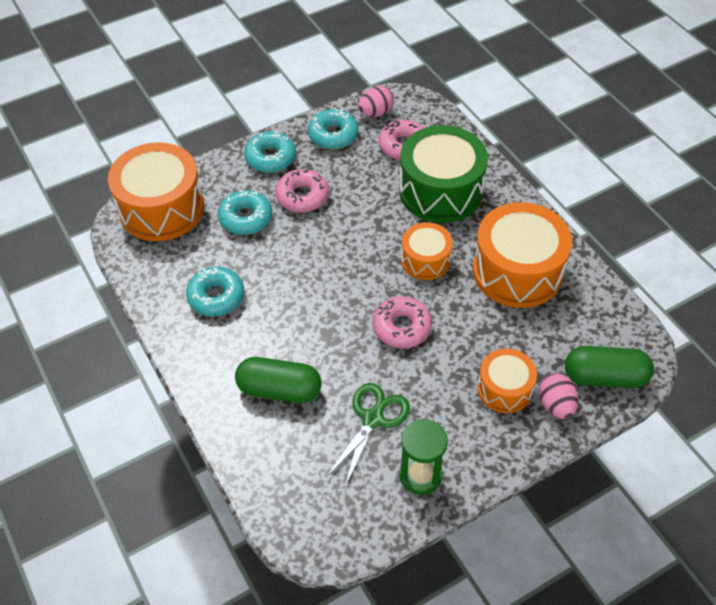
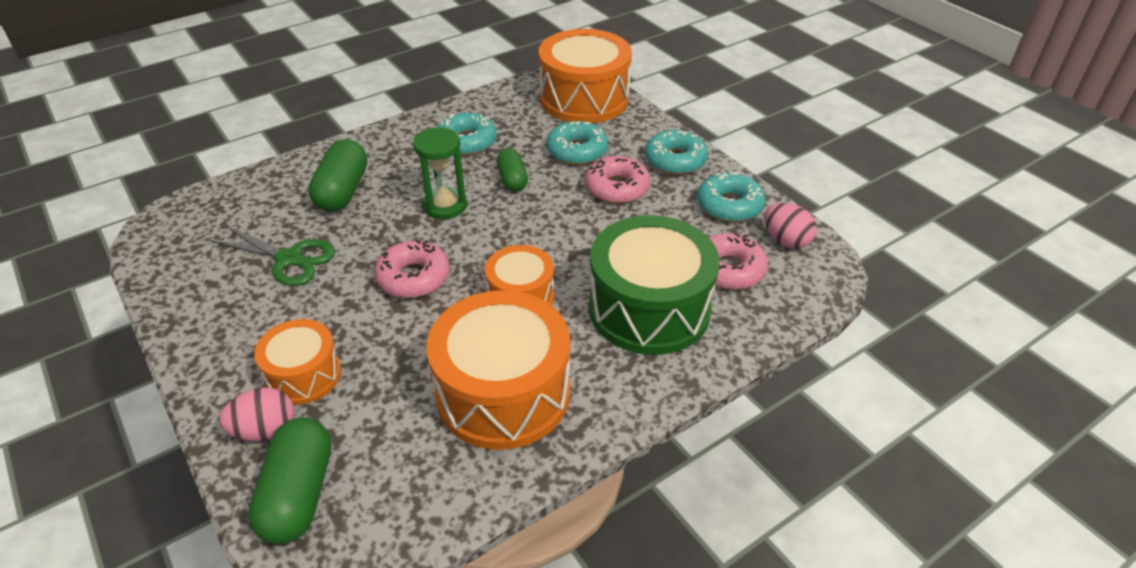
camera: 85 degrees right, 10 degrees down
green hourglass [399,419,448,495] -> green hourglass moved to [413,127,467,219]
none -> green capsule [496,148,528,192]

